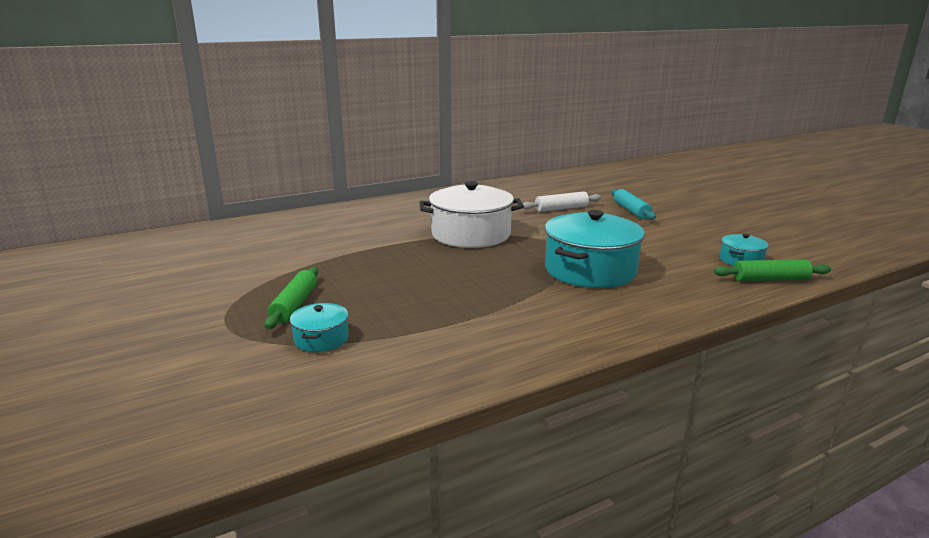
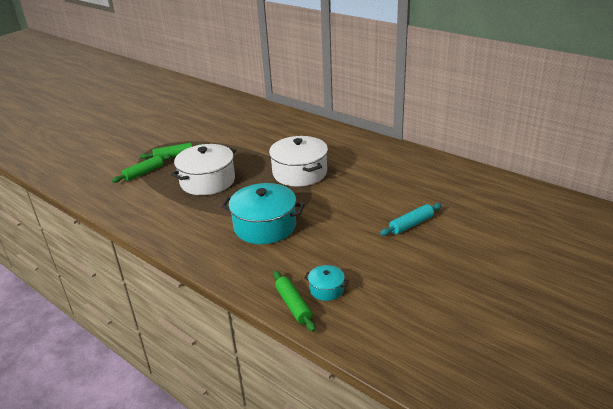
camera: 70 degrees right, 10 degrees up
turquoise pot [290,303,349,352] -> green rolling pin [112,154,172,183]
white rolling pin [523,191,601,212] -> none
none -> white pot [171,144,236,195]

